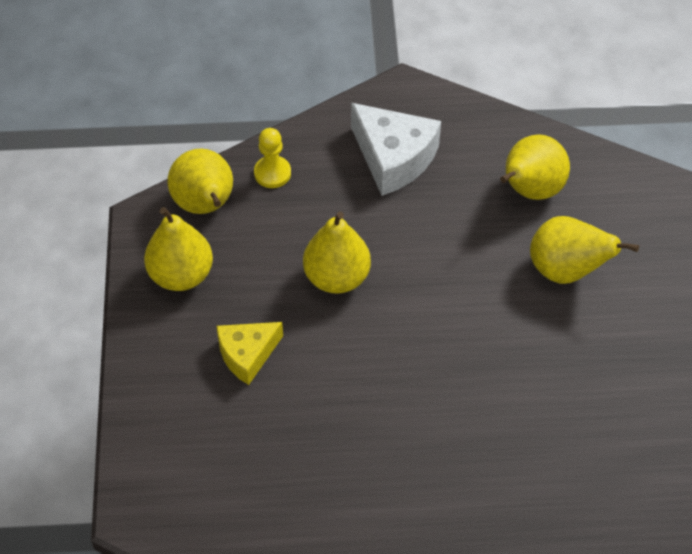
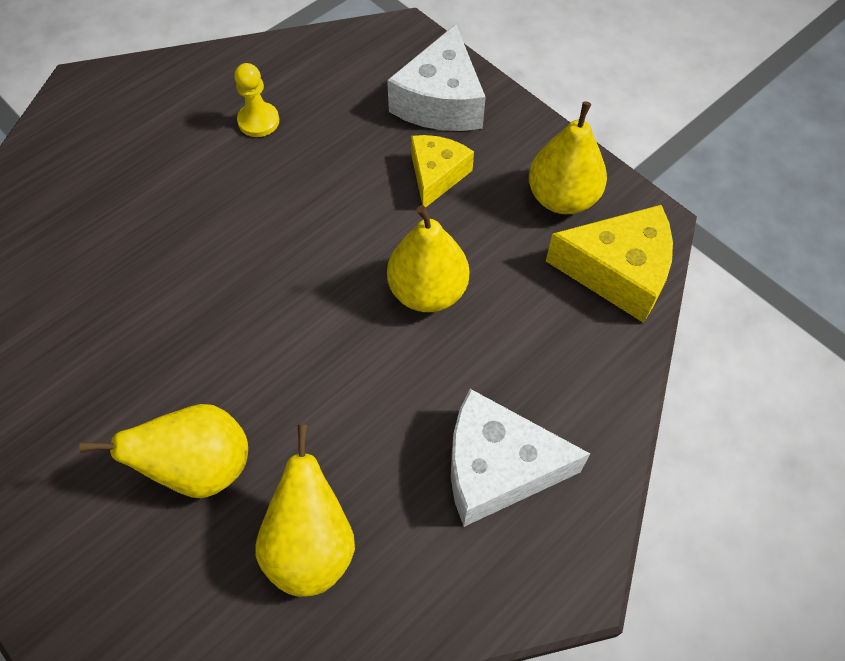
camera: 140 degrees right, 5 degrees up
yellow pear [167,148,233,214] -> yellow cheese [546,205,673,323]
yellow pawn [254,128,291,188] -> yellow pawn moved to [234,63,279,137]
none -> white cheese [387,24,486,131]

